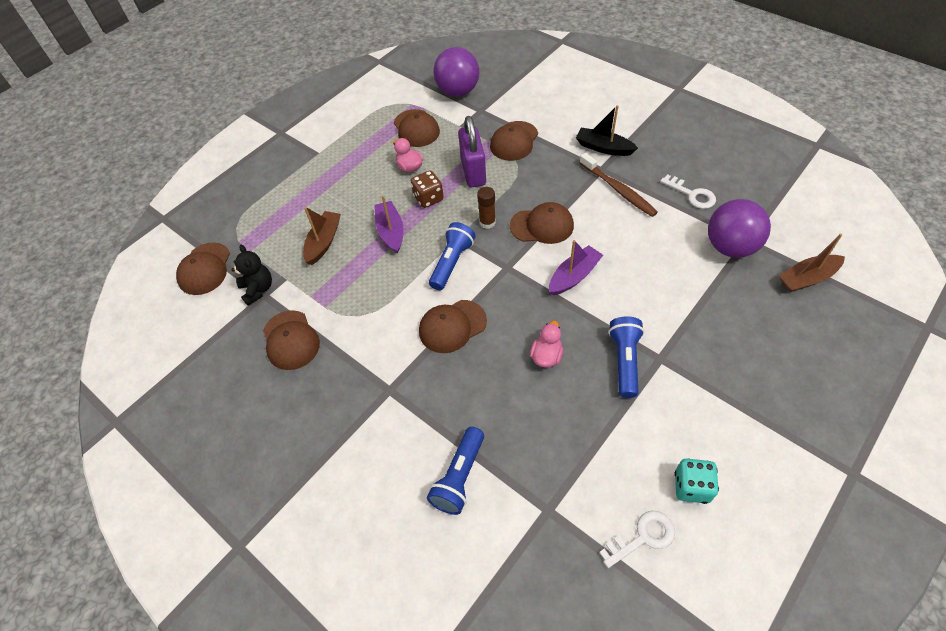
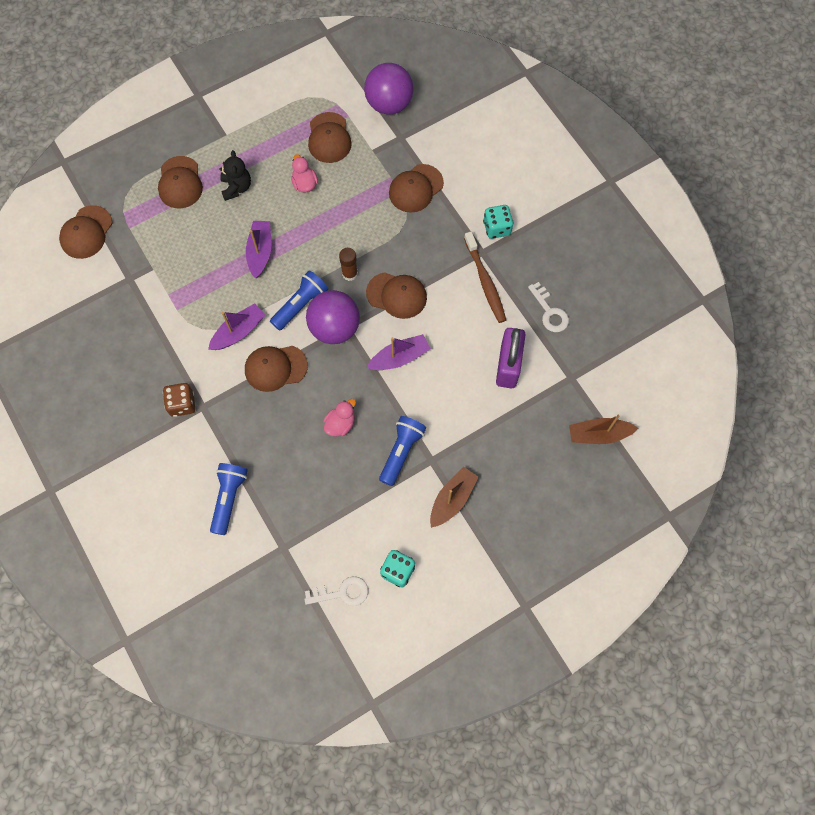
camera: 15 degrees right, 15 degrees up
black teddy bear [232,245,272,306] -> black teddy bear moved to [219,150,251,201]
brown cap [263,310,320,370] -> brown cap moved to [158,156,203,208]
brown boat [303,207,341,265] -> brown boat moved to [430,466,478,528]
brown dice [411,170,444,208] -> brown dice moved to [163,383,195,417]
blue flashlight [427,427,484,515] -> blue flashlight turned 150 degrees clockwise [210,463,248,535]
purple padlock [458,116,486,188] -> purple padlock moved to [496,328,526,388]
black boat [576,105,638,156] -> turquoise dice [483,205,514,239]
purple ball [708,199,771,258] -> purple ball moved to [306,290,360,344]
none -> purple boat [208,303,265,350]

